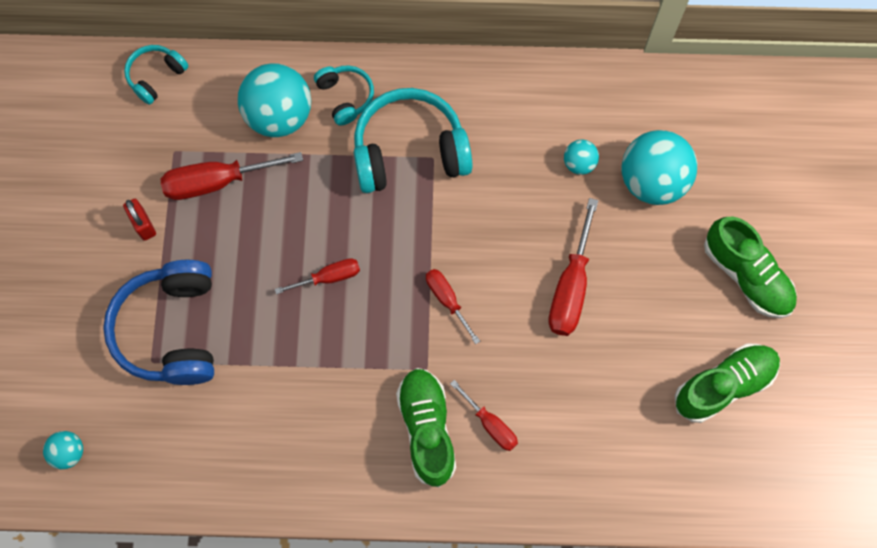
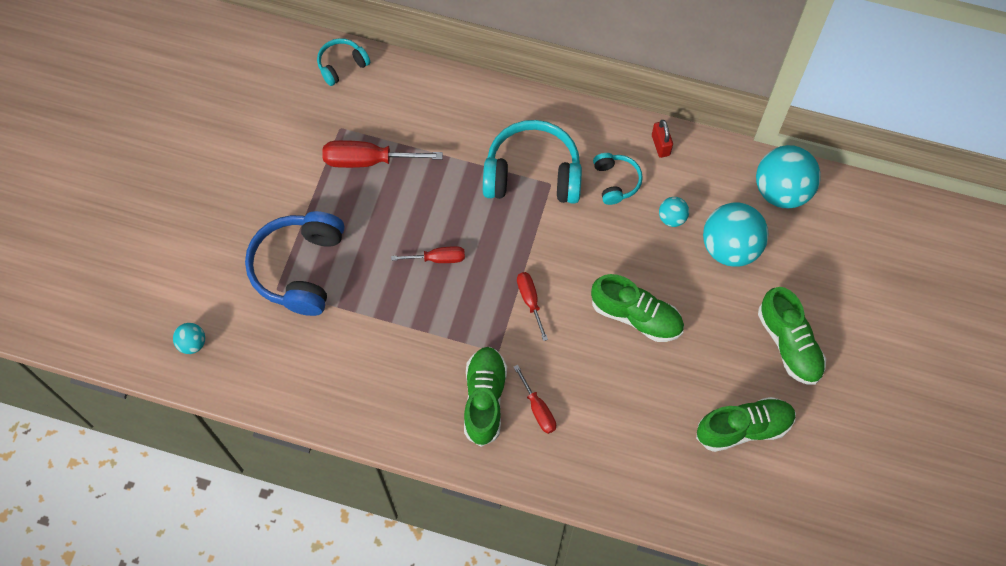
camera: 15 degrees right, 5 degrees down
red padlock [123,199,156,241] -> red padlock moved to [652,120,673,158]
turquoise ball [238,63,311,137] -> turquoise ball moved to [756,145,821,208]
turquoise headphones [314,65,374,126] -> turquoise headphones moved to [593,153,643,205]
red screwdriver [548,198,598,336] -> green shoe [591,274,684,342]

